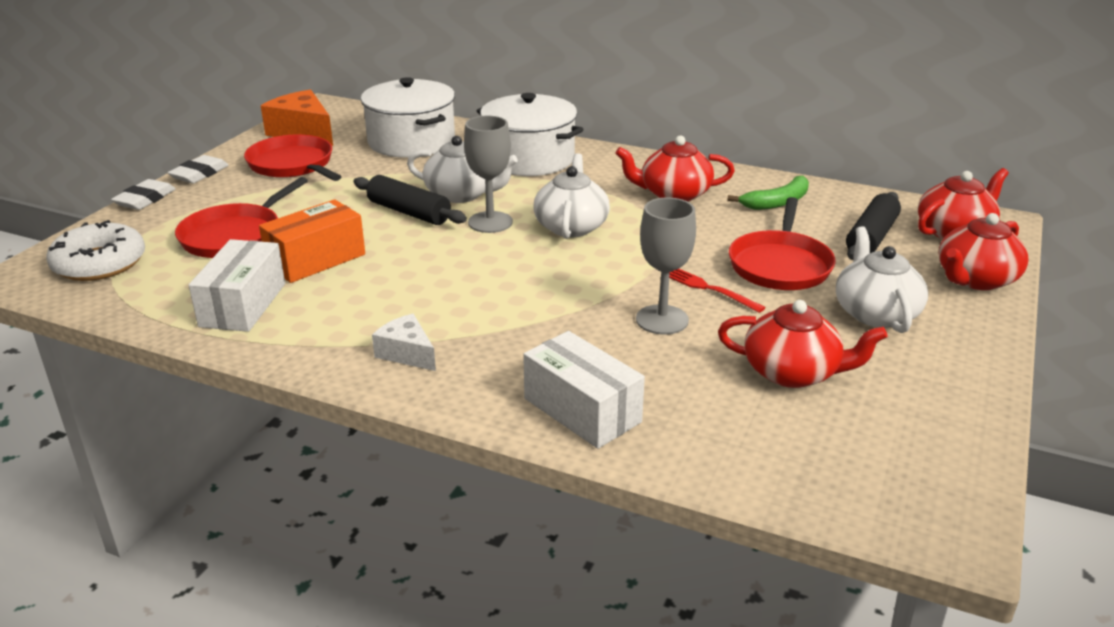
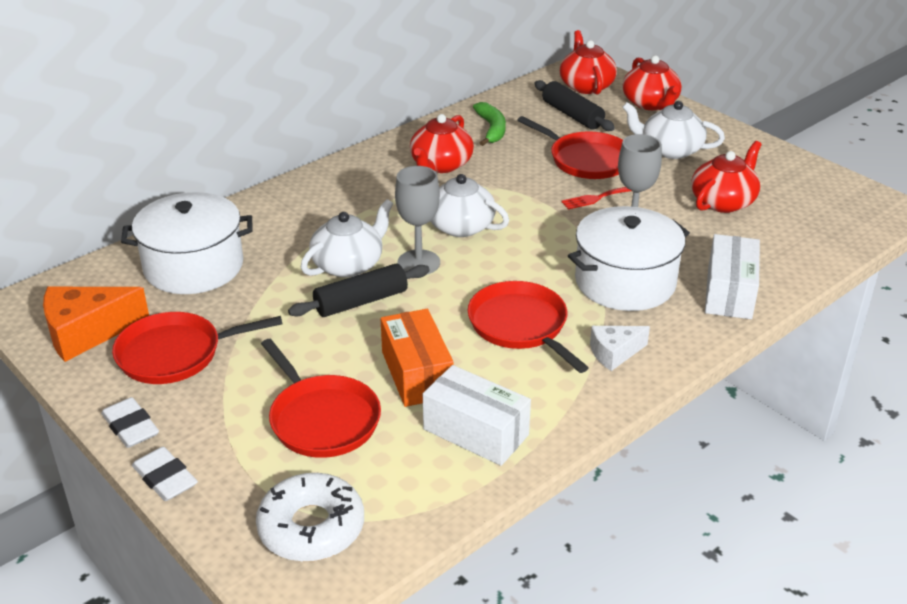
camera: 65 degrees left, 5 degrees up
white pot [477,93,584,176] -> white pot moved to [568,206,690,311]
white box [523,331,645,449] -> white box turned 60 degrees counterclockwise [705,234,760,319]
none -> red pan [468,281,589,373]

